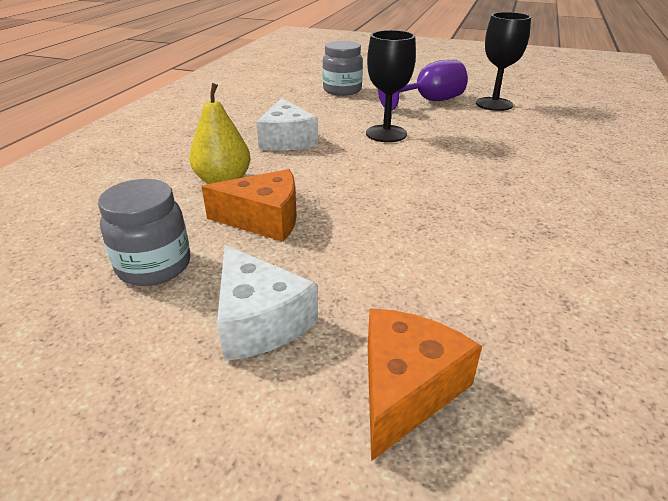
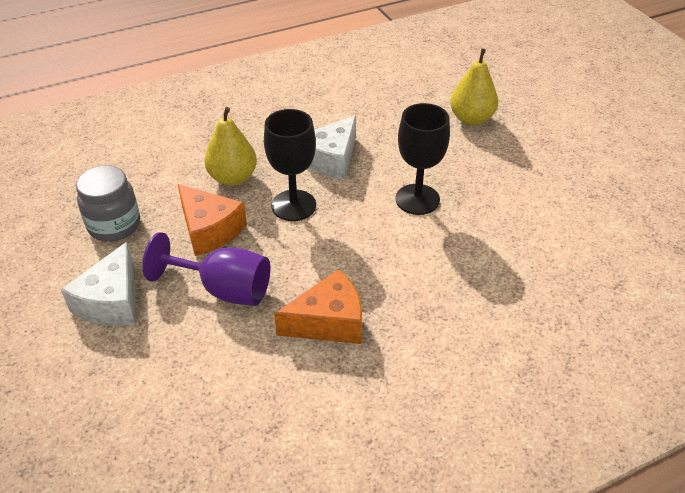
camera: 45 degrees right, 10 degrees up
grey jar [322,41,363,96] -> yellow pear [450,48,498,125]
orange cheese [368,308,482,461] -> orange cheese moved to [274,269,362,344]
purple goblet [378,60,468,110] -> purple goblet moved to [142,232,270,306]
black goblet [476,12,531,111] -> black goblet moved to [264,109,316,221]

